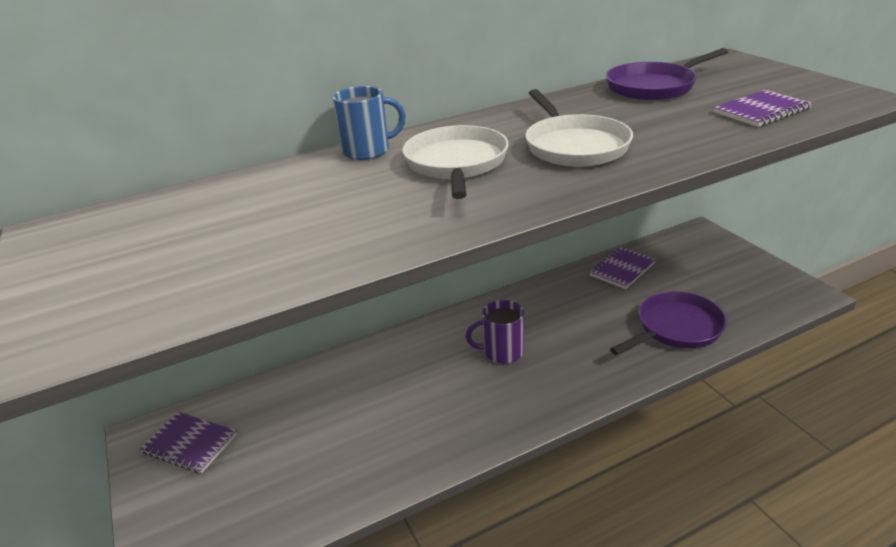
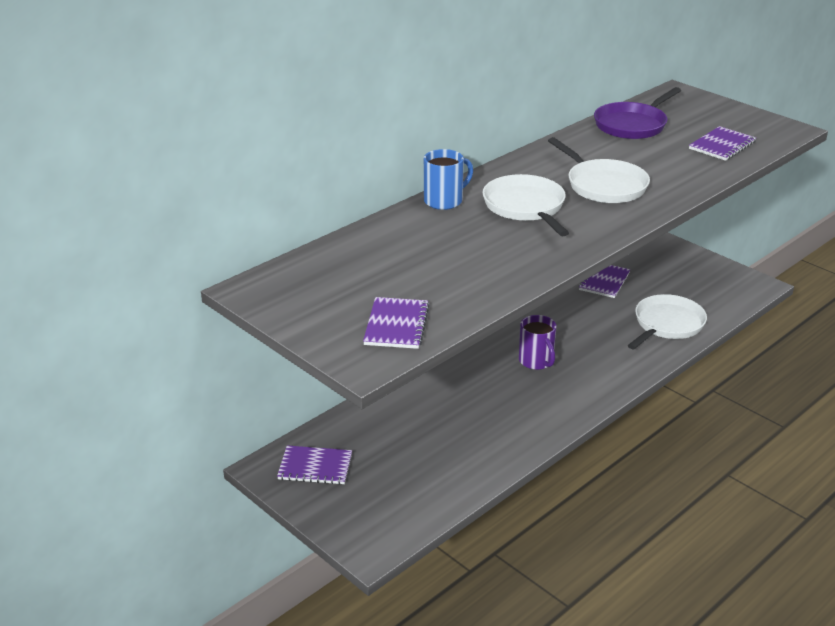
camera: 20 degrees left, 0 degrees up
purple mug [466,300,524,364] -> purple mug turned 90 degrees counterclockwise [519,315,556,370]
purple pan [610,291,727,355] -> white pan [628,294,707,349]
none -> purple notebook [363,297,430,349]

